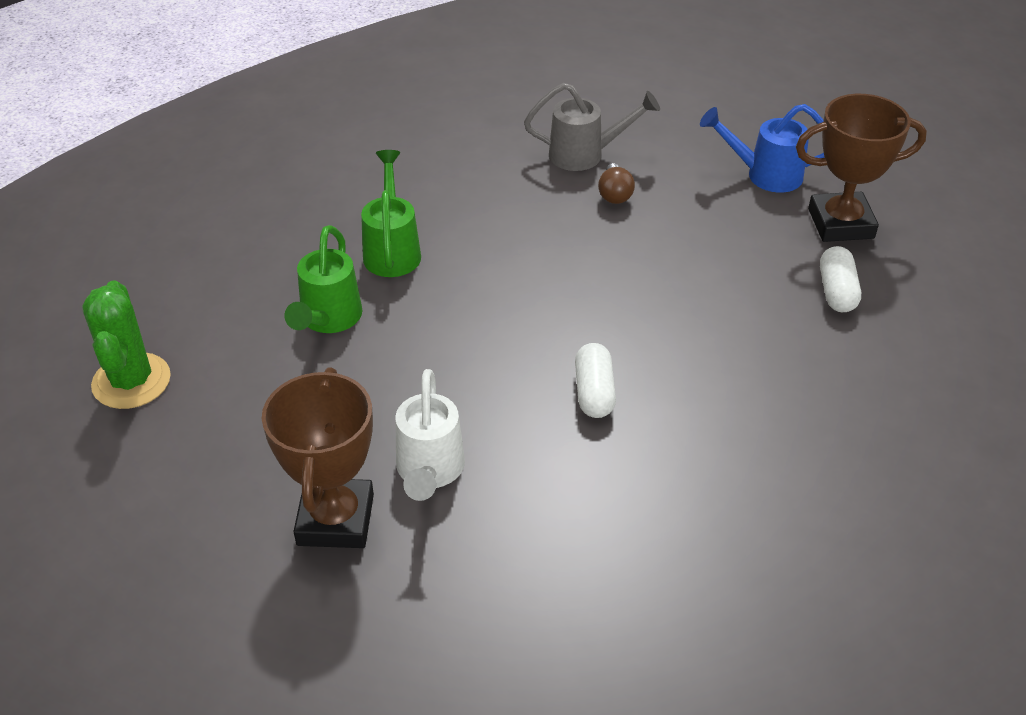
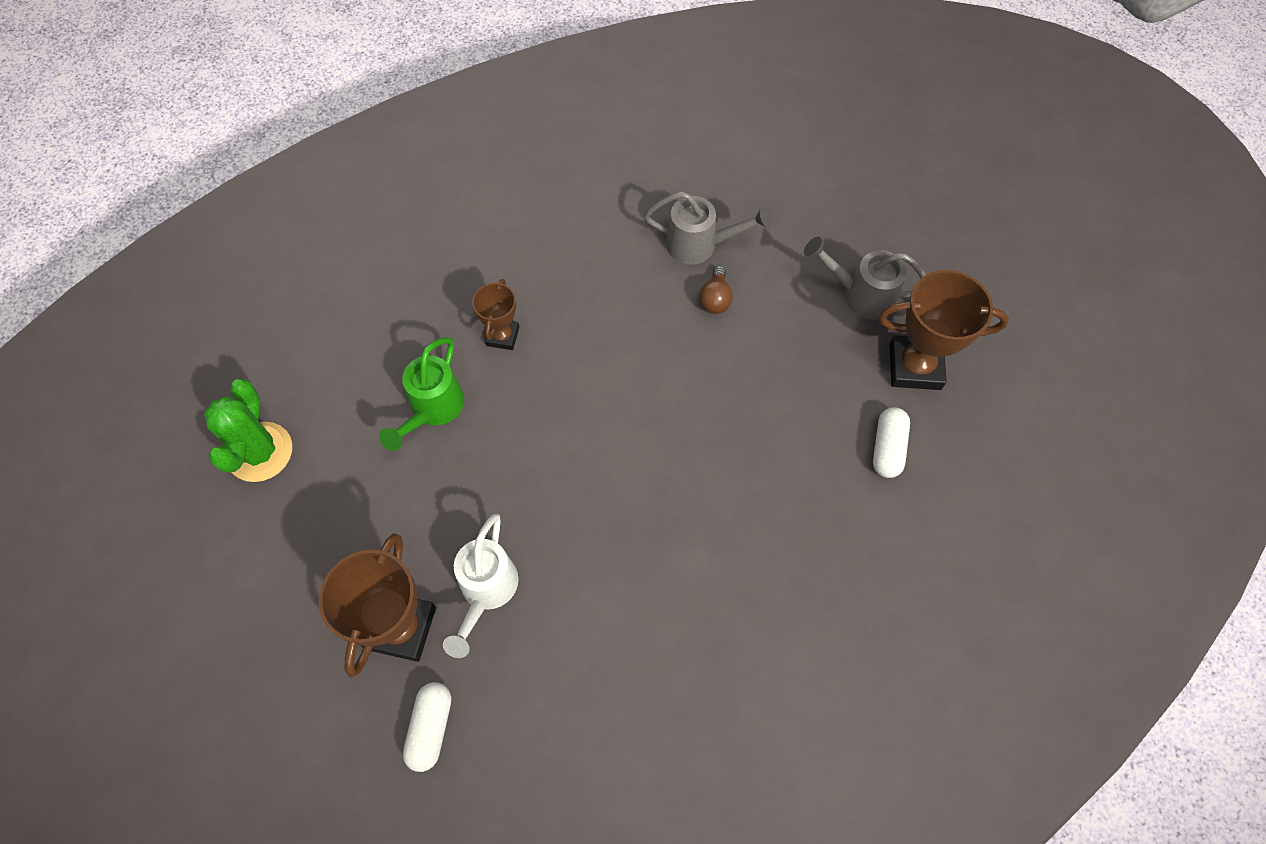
camera: 10 degrees right, 20 degrees up
green watering can [361,150,421,277] -> brown trophy [472,279,519,350]
white capsule [575,343,616,418] -> white capsule moved to [403,682,451,772]
blue watering can [700,104,825,193] -> grey watering can [804,237,926,320]

